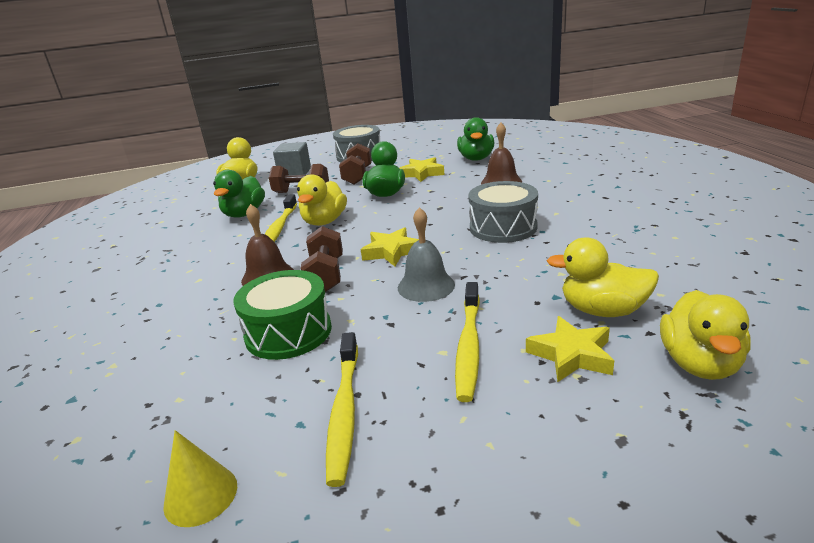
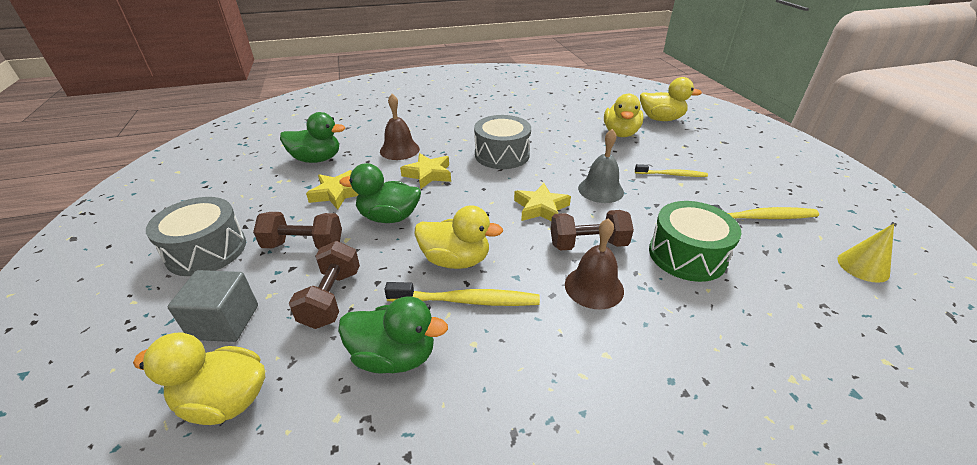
camera: 95 degrees left, 10 degrees up
yellow toothbrush [455,282,480,402] -> yellow toothbrush [635,164,708,177], size x0.65
yellow star [526,316,614,382] -> yellow star moved to [400,153,451,189]

